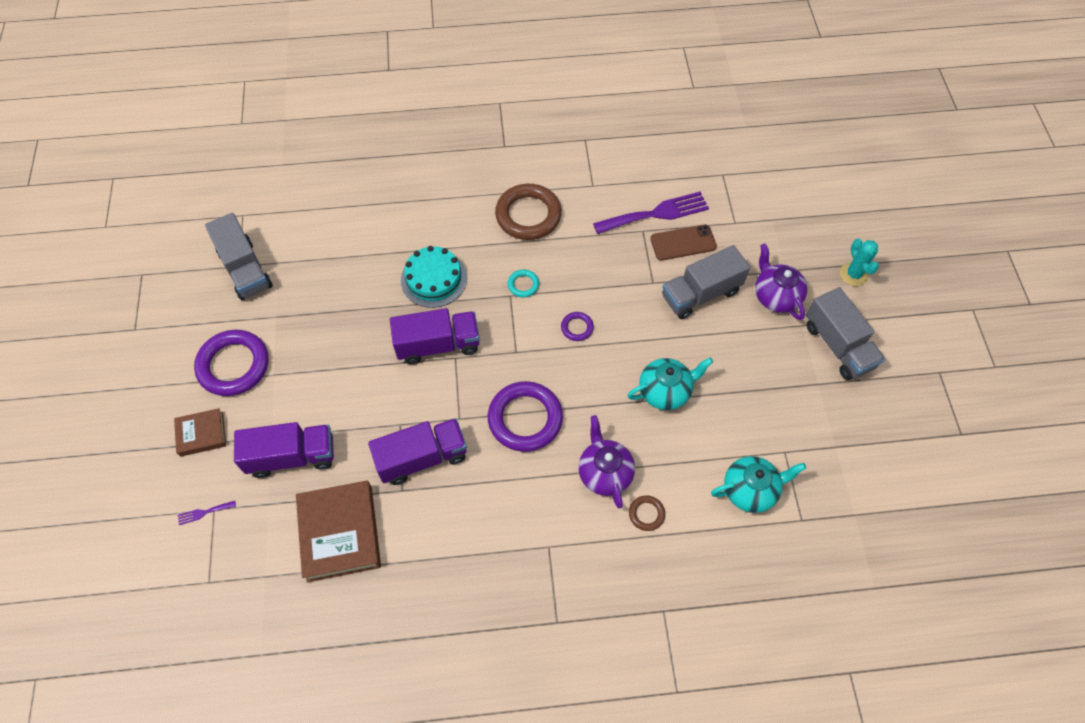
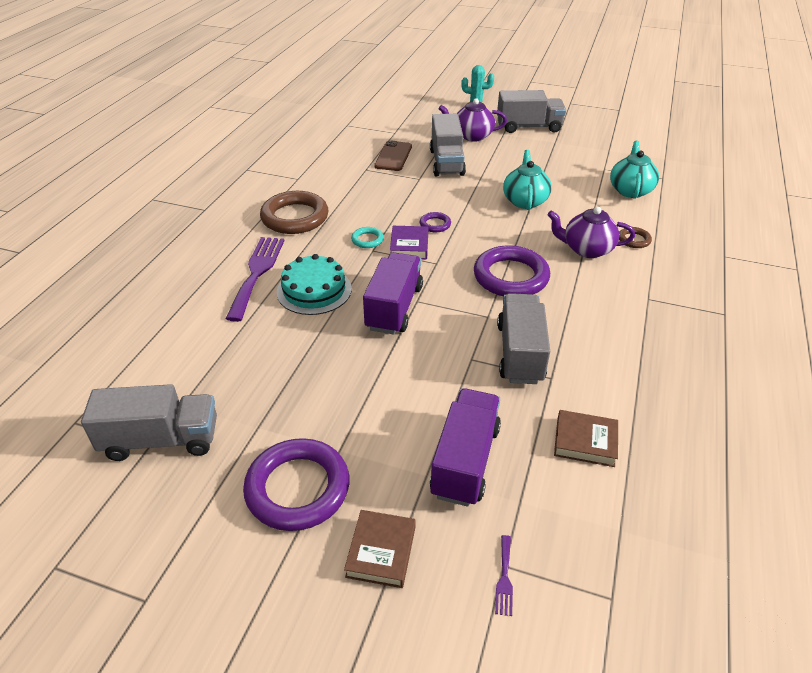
camera: 65 degrees left, 20 degrees down
brown book [296,481,381,583] -> brown book [554,410,618,467], size x0.56
purple truck [368,418,467,485] -> grey truck [497,293,550,384]
purple fork [593,192,709,234] -> purple fork moved to [226,237,285,322]
none -> purple book [390,226,428,259]

